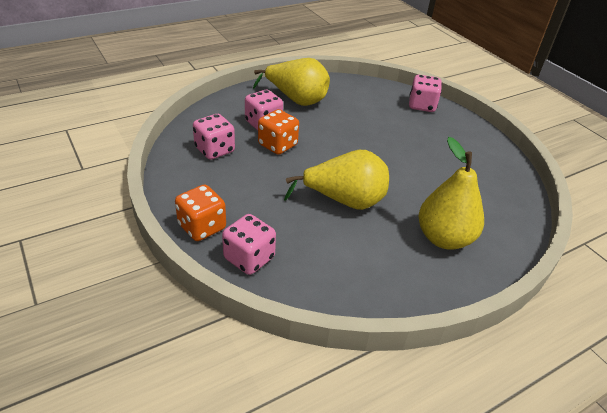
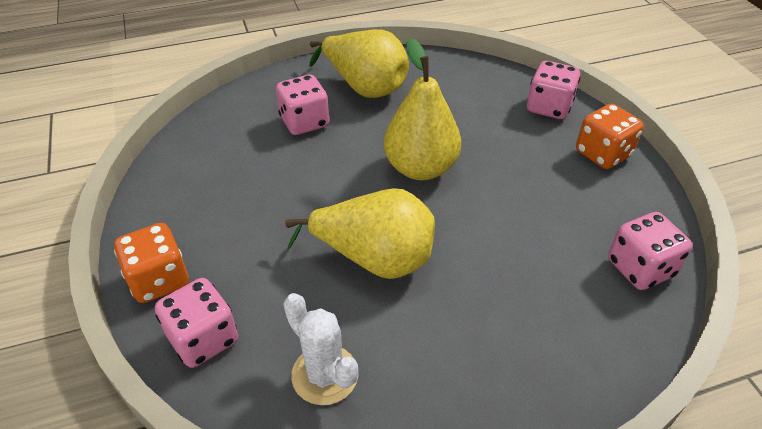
camera: 15 degrees right, 5 degrees up
pink dice [193,114,235,160] -> pink dice moved to [608,212,692,290]
orange dice [258,109,299,155] -> orange dice moved to [576,104,644,169]
yellow pear [419,137,484,250] -> yellow pear moved to [384,38,461,180]
none -> white cactus [283,293,358,405]

